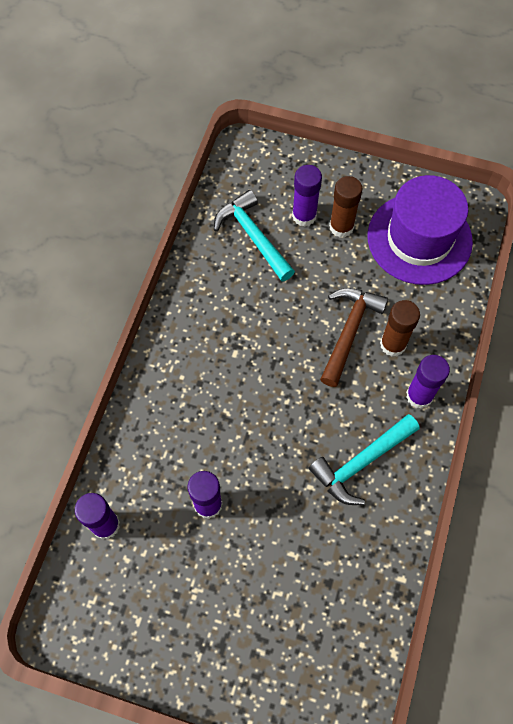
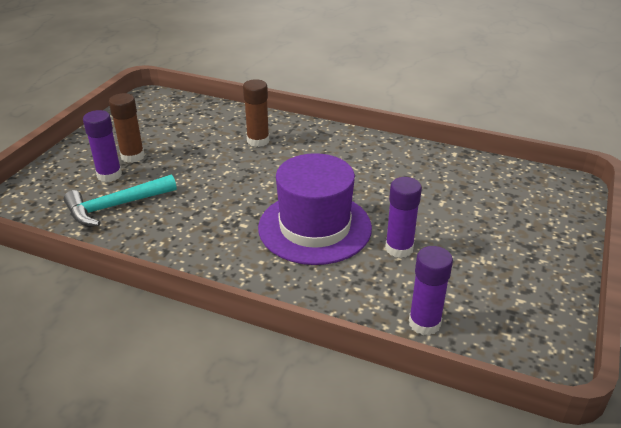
camera: 85 degrees left, 30 degrees down
turquoise hammer [309,414,420,505] -> none
brown hammer [320,288,388,387] -> none
purple hat [367,175,473,285] -> purple hat moved to [258,153,372,265]
purple glue stick [406,355,450,409] -> none

